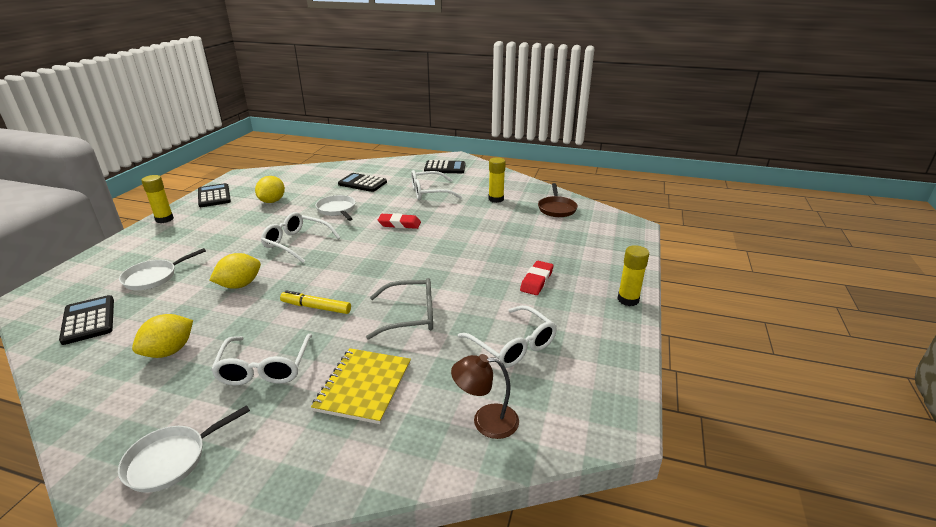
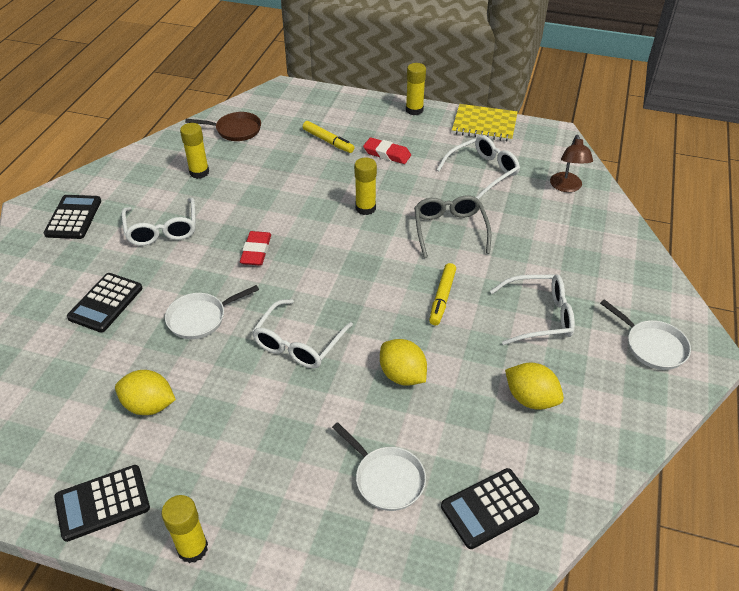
camera: 90 degrees left, 15 degrees up
yellow notebook [311,348,411,424] -> yellow notebook moved to [452,104,518,142]
none -> yellow marker [303,121,355,153]
none -> yellow glue stick [354,158,377,215]

